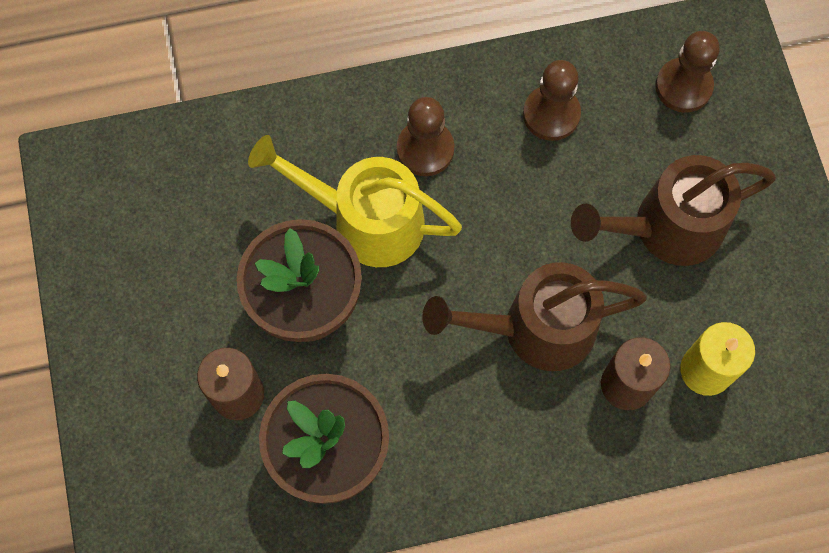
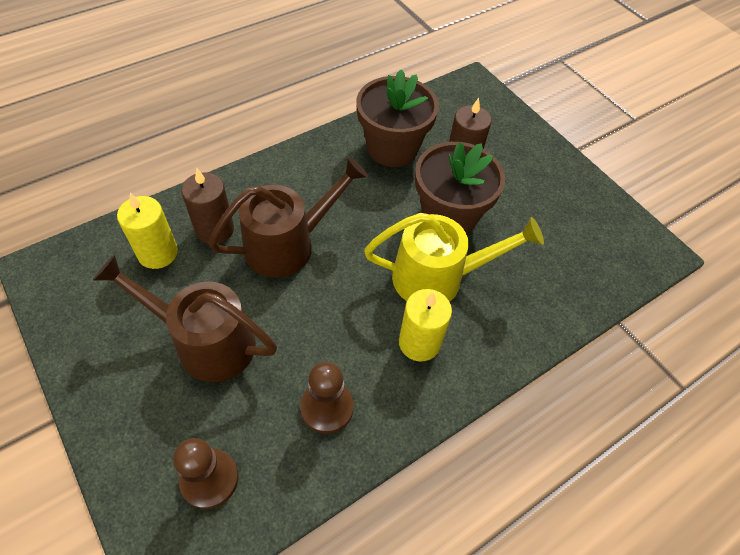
camera: 155 degrees right, 15 degrees down
brown pawn [397,97,454,176] -> yellow candle [399,289,452,361]
brown watering can [571,155,776,266] -> brown watering can turned 120 degrees counterclockwise [93,254,277,382]

